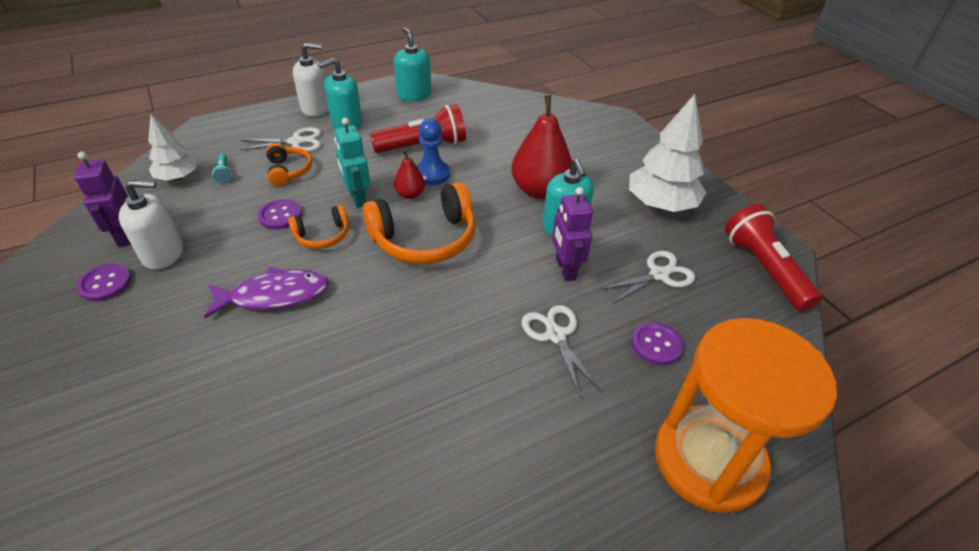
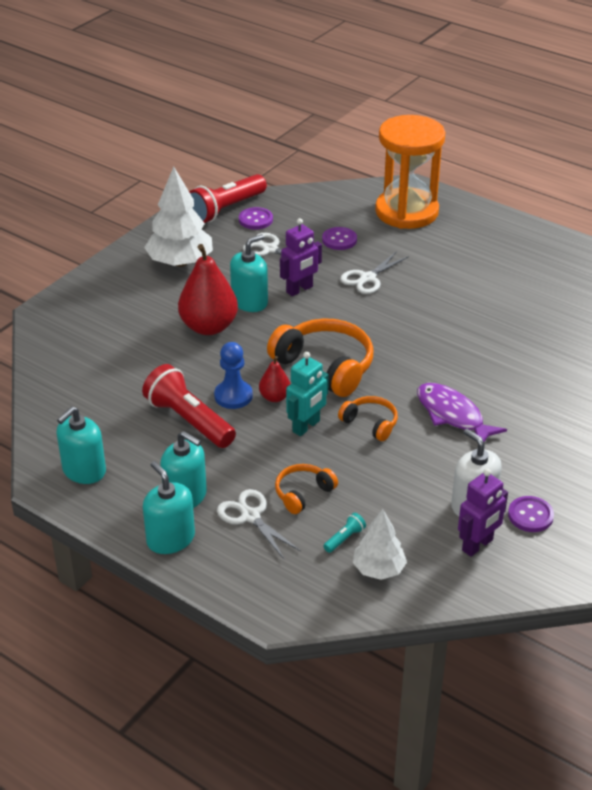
camera: 115 degrees left, 5 degrees down
purple button [258,199,302,230] -> purple button moved to [239,207,273,230]
white soap dispenser [293,43,328,117] -> turquoise soap dispenser [143,461,195,554]

